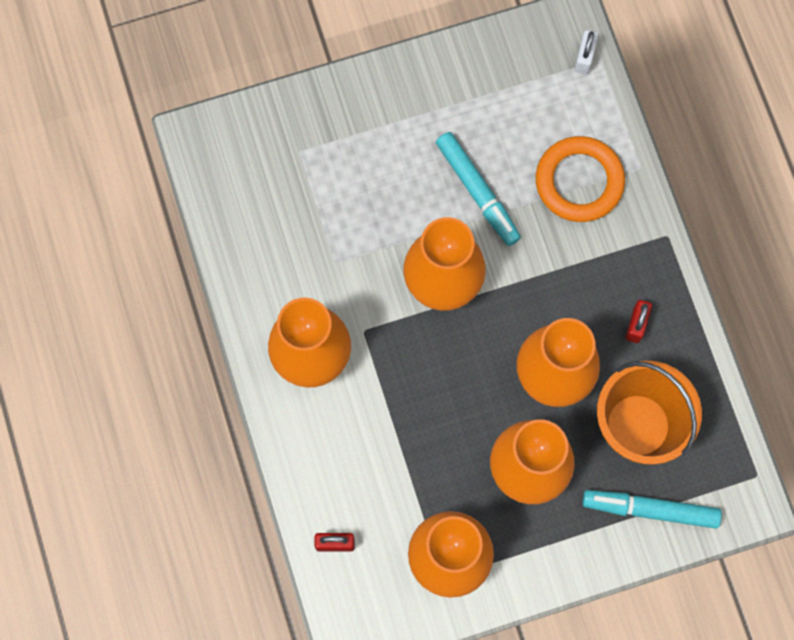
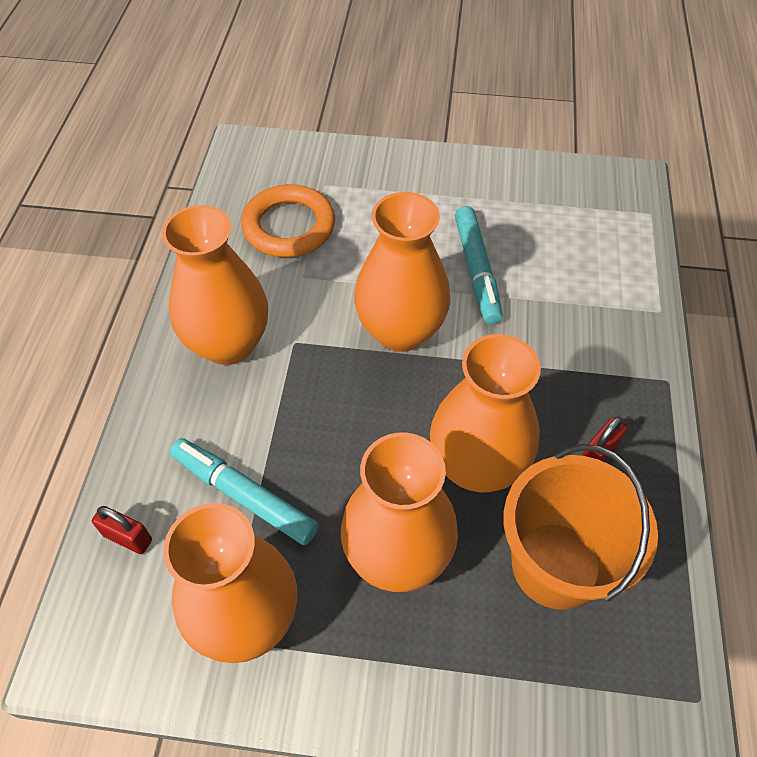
camera: 25 degrees right, 20 degrees down
orange ring [536,136,625,222] -> orange ring moved to [241,184,335,257]
white padlock [574,30,598,74] -> none
turquoise marker [582,490,722,529] -> turquoise marker moved to [170,438,319,545]

